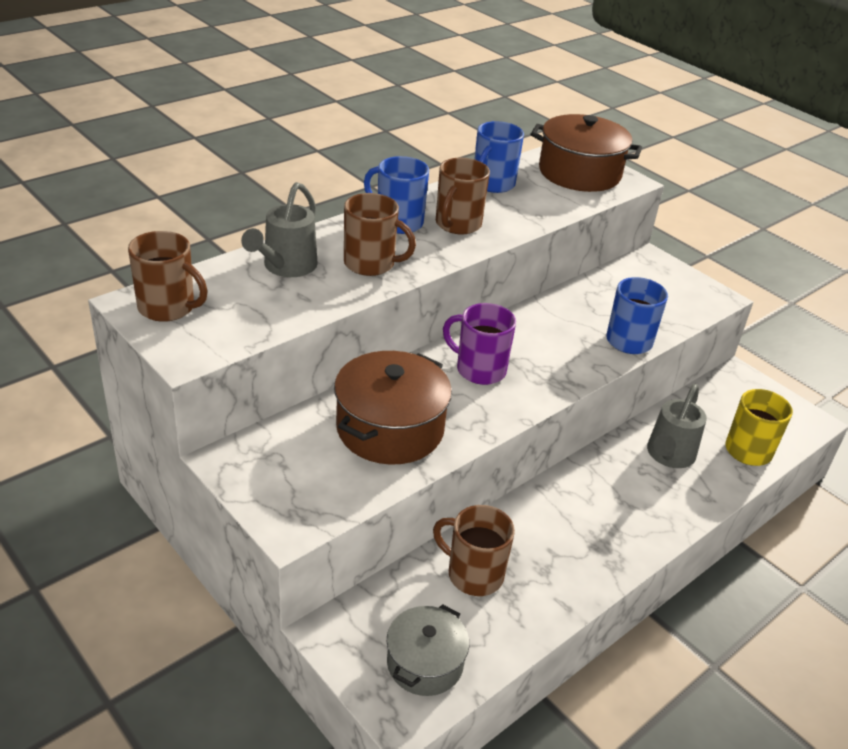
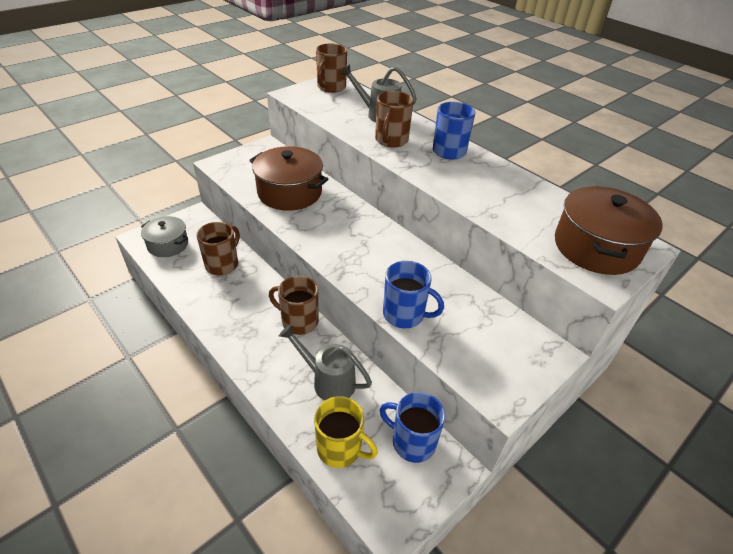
camera: 90 degrees right, 5 degrees up
brown mug [436,158,490,234] -> brown mug moved to [269,276,319,335]
purple mug [443,303,516,385] -> none
blue mug [475,121,524,193] -> blue mug moved to [379,392,445,463]

